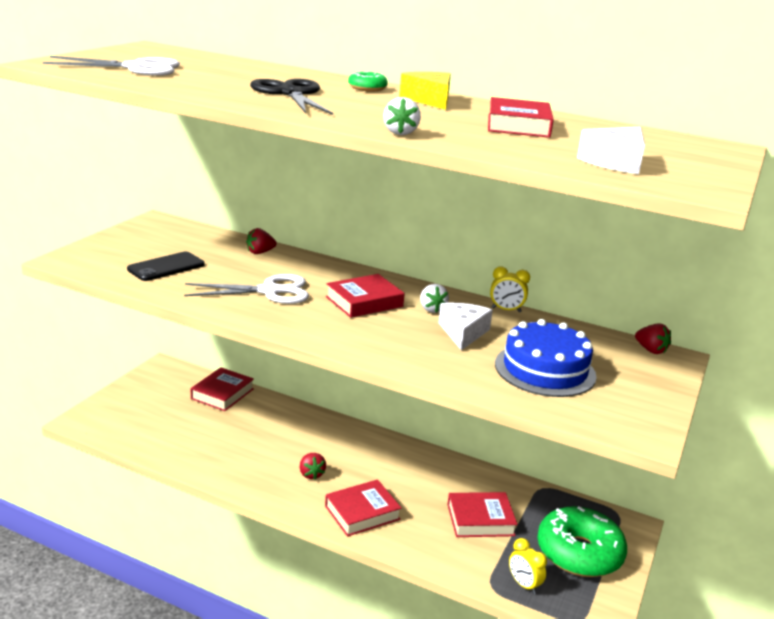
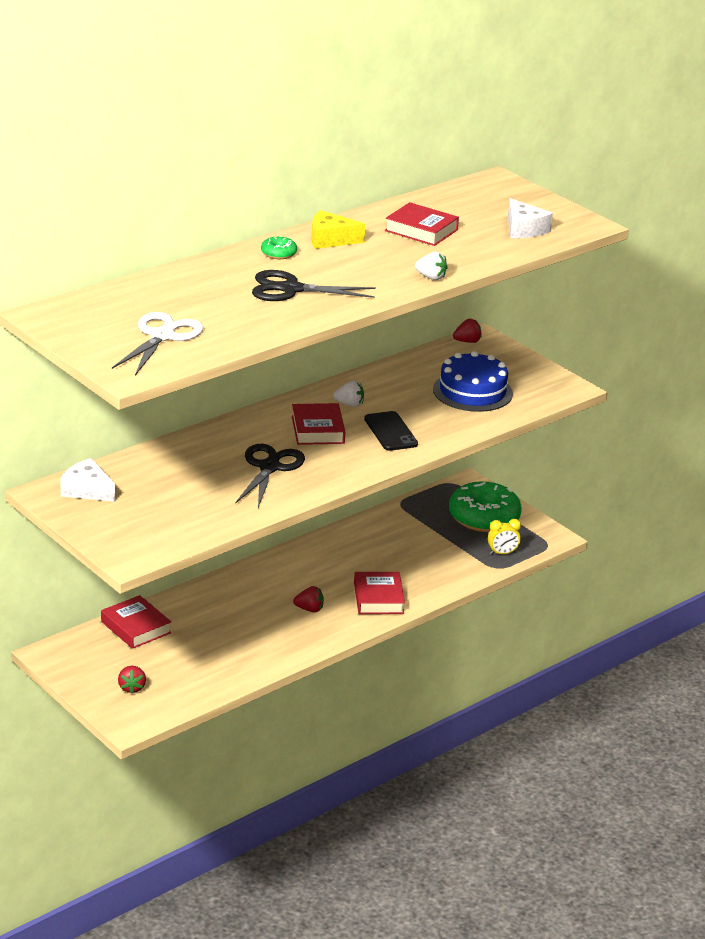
camera: 65 degrees left, 5 degrees up
black phone [127,252,205,281] -> black phone moved to [364,411,418,451]
white scissors [184,274,309,304] -> black scissors [235,444,305,508]
red strawberry [246,228,277,254] -> red strawberry moved to [118,666,146,693]
white cheese [439,302,493,350] -> white cheese moved to [60,458,115,502]
red book [447,492,518,537] -> none
yellow clock [490,267,530,312] -> none

